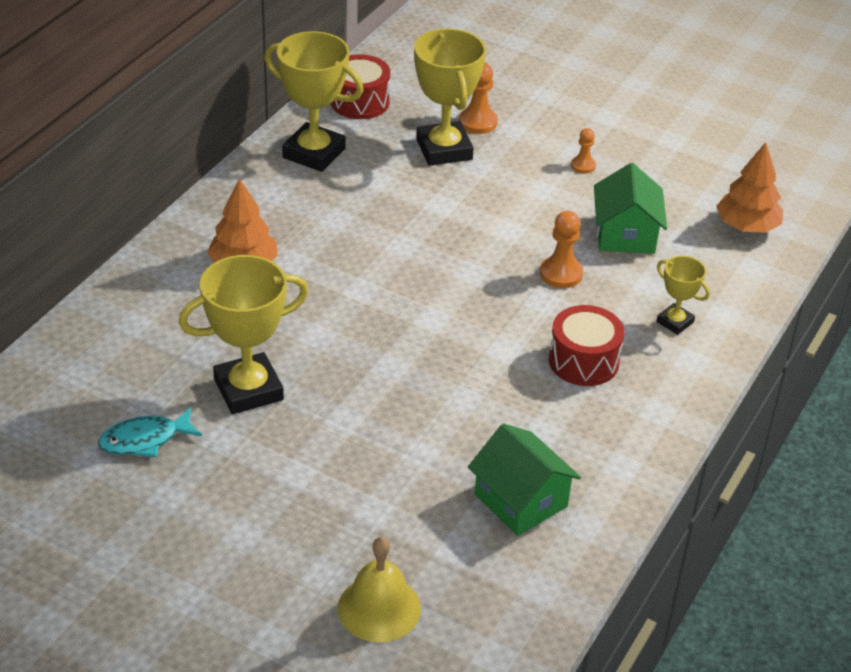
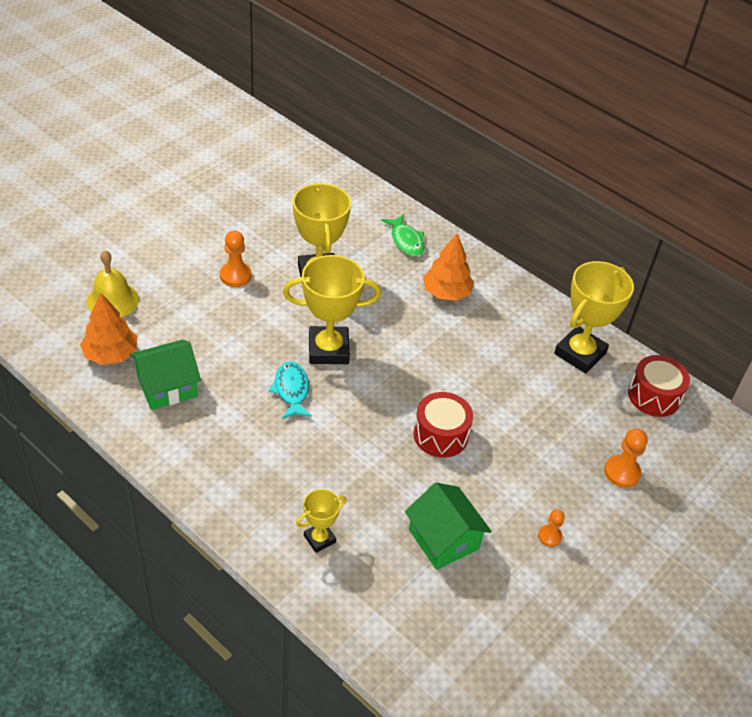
camera: 100 degrees right, 5 degrees up
turquoise fish [98,407,202,458] -> turquoise fish moved to [269,361,312,419]
yellow trophy [414,28,486,166] -> yellow trophy moved to [283,255,381,364]
orange pawn [540,211,583,288] -> orange pawn moved to [220,230,252,287]
red drum [549,305,624,386] -> red drum moved to [413,392,473,458]
green house [594,163,667,254] -> green house turned 45 degrees clockwise [405,482,492,570]
orange tree [716,142,783,233] -> orange tree moved to [80,293,137,365]
none -> green fish [381,214,425,257]

